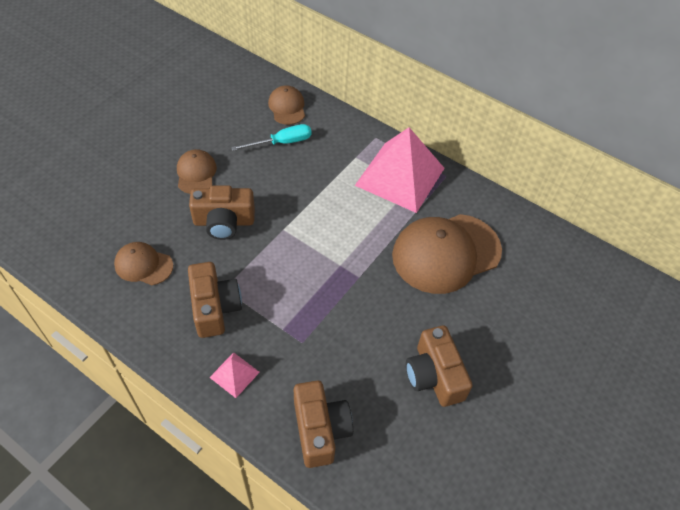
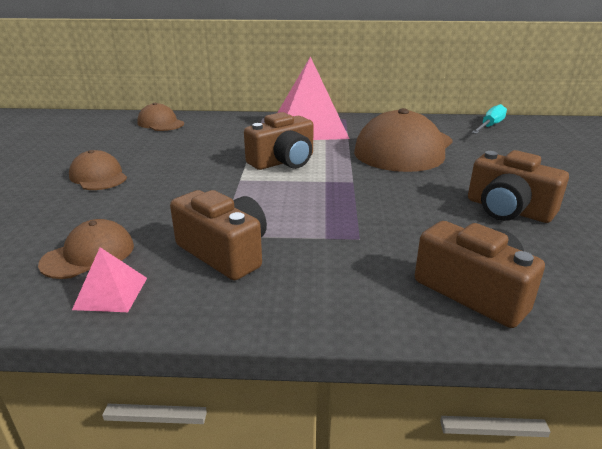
camera: 30 degrees left, 25 degrees down
brown cap [114,242,173,285] -> brown cap turned 150 degrees clockwise [38,219,134,279]
brown camera [189,185,255,240] -> brown camera moved to [244,112,314,170]
pink pyramid [209,352,260,398] -> pink pyramid moved to [72,247,147,312]
turquoise screwdriver [231,124,312,151] -> turquoise screwdriver moved to [472,104,507,134]

